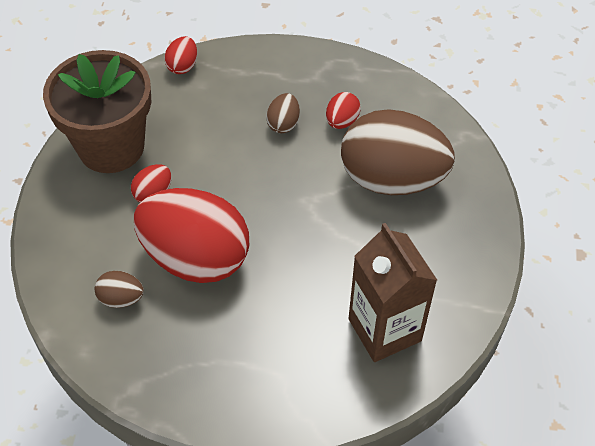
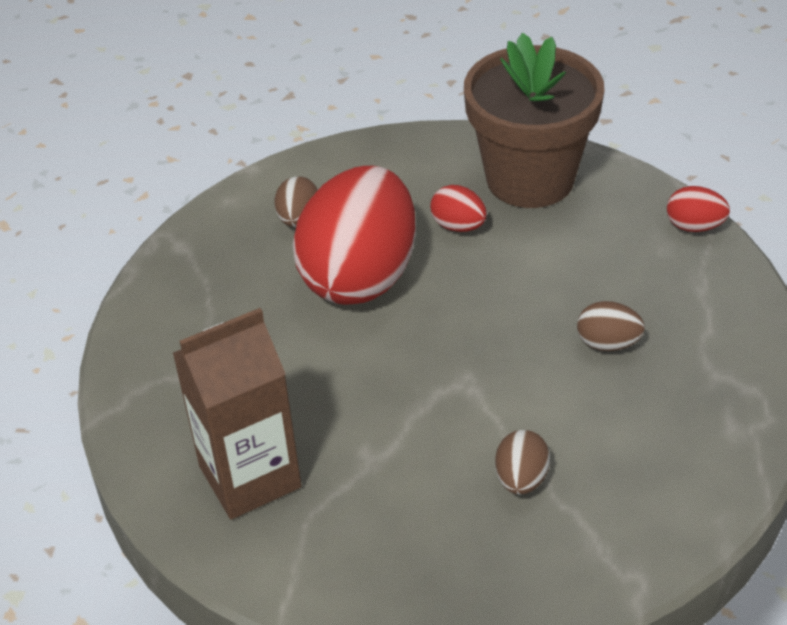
camera: 90 degrees right, 10 degrees down
red egg [326,92,361,129] -> none
brown egg [341,109,455,195] -> brown egg [495,430,550,495], size x0.41

